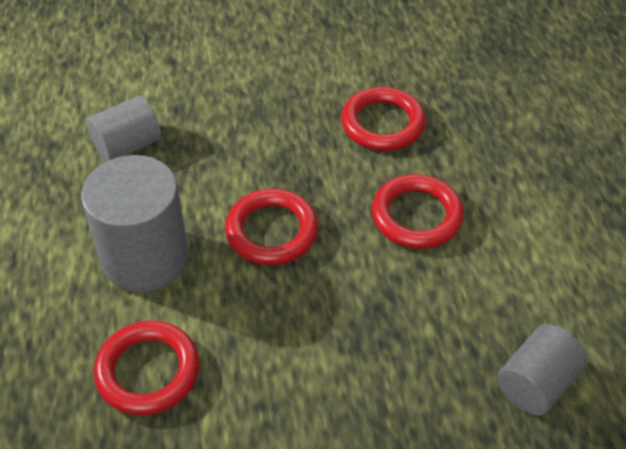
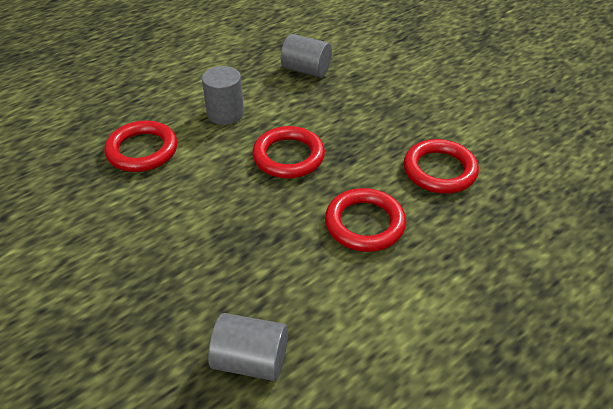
camera: 60 degrees right, 5 degrees down
grey cylinder [81,155,189,292] -> grey cylinder [202,66,244,125], size x0.60

